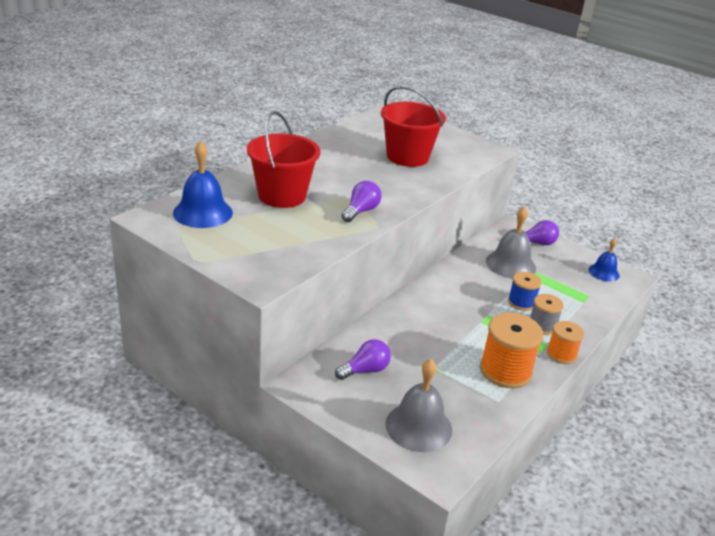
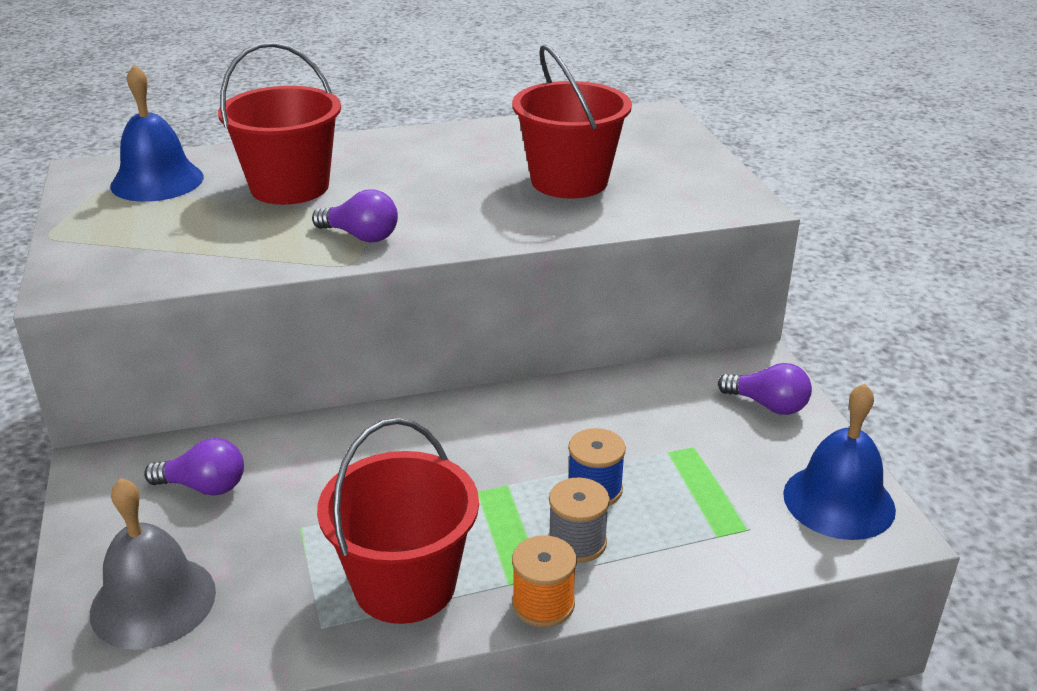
camera: 40 degrees right, 0 degrees up
purple light bulb [342,181,381,222] -> purple light bulb turned 45 degrees clockwise [312,190,398,243]
orange spool [480,313,543,388] -> red bucket [317,418,479,624]
grey bell [486,206,536,279] -> none
blue bell [589,238,620,282] -> blue bell [783,384,896,540], size x1.64

